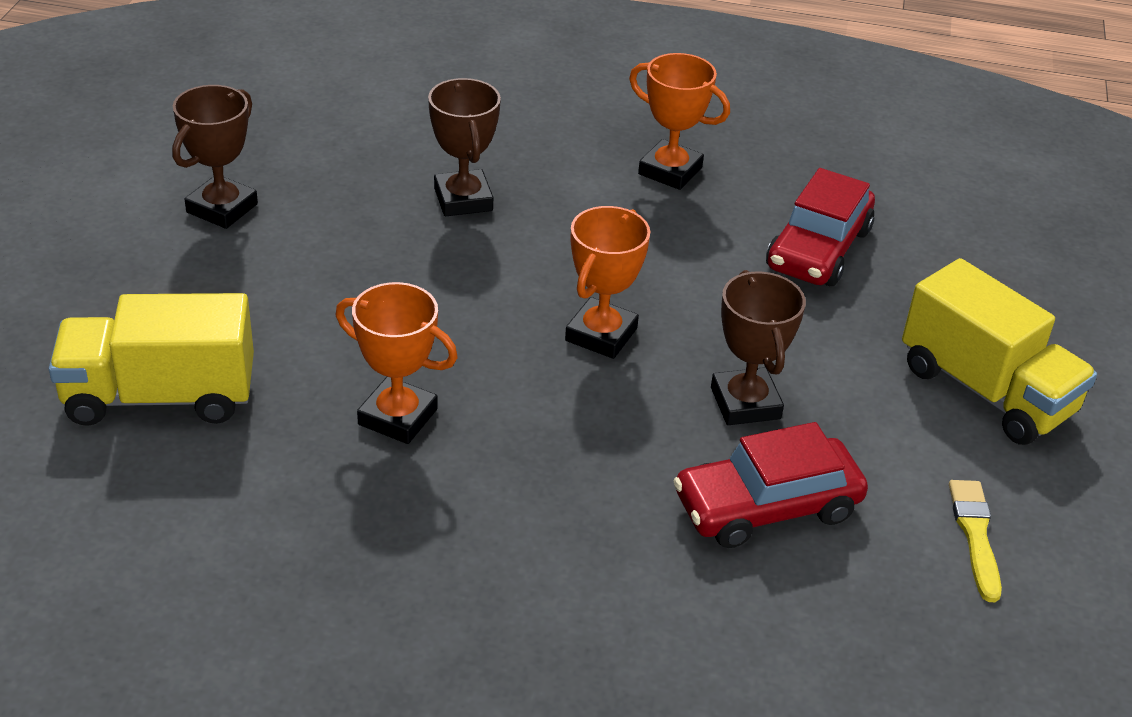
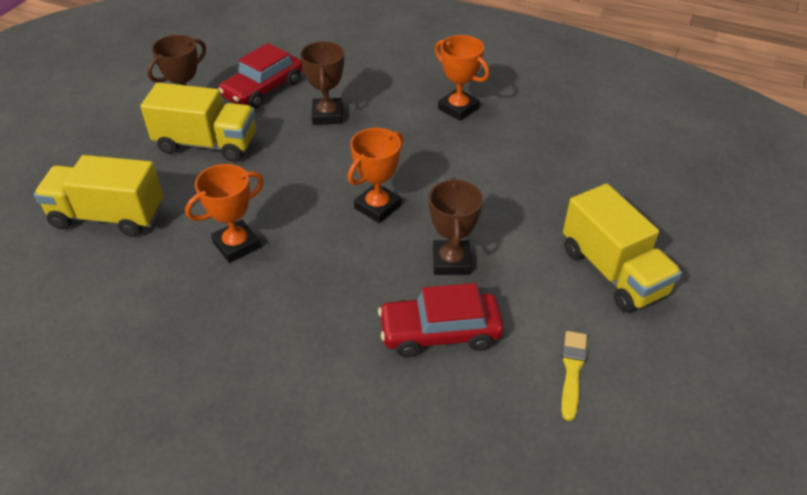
camera: 15 degrees right, 5 degrees up
orange trophy [335,282,458,444] -> orange trophy turned 75 degrees counterclockwise [185,164,264,263]
red car [766,168,875,286] -> red car moved to [218,43,303,109]
none -> yellow truck [140,83,256,162]

